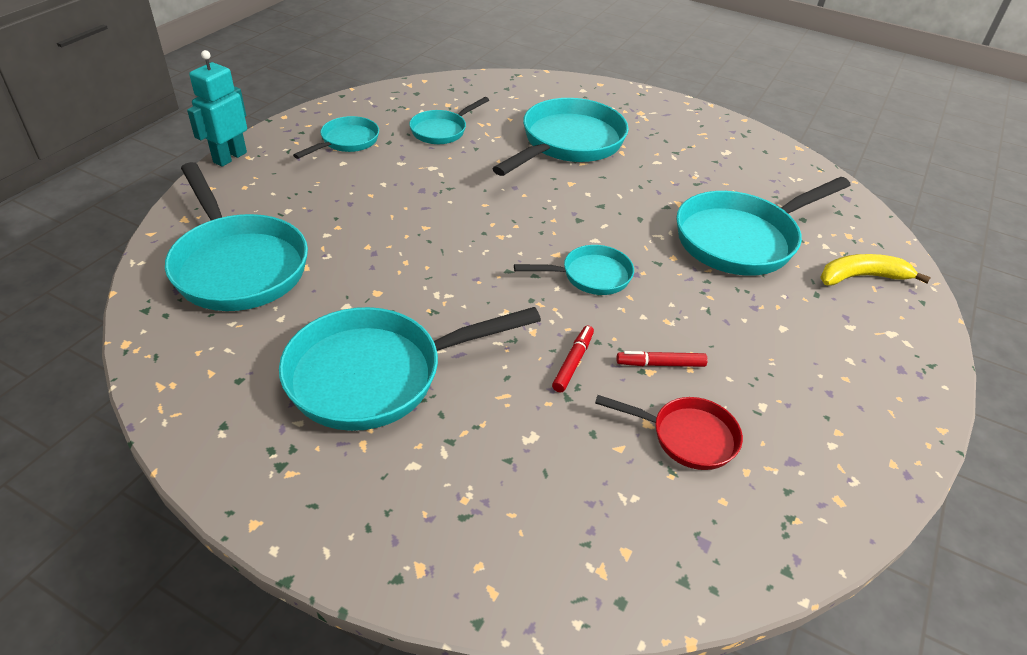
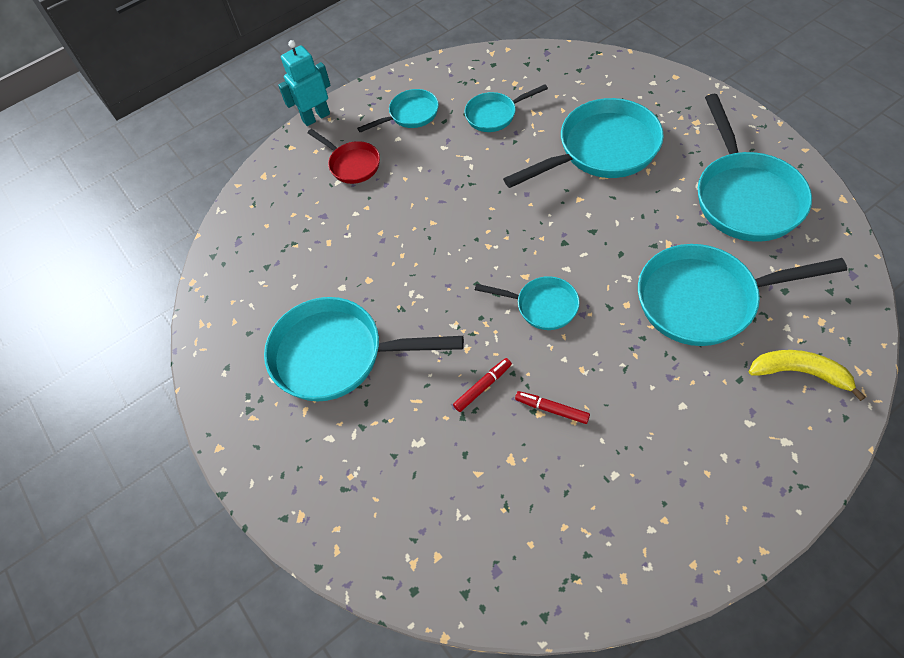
camera: 35 degrees right, 15 degrees up
turquoise pan [165,162,308,311] -> turquoise pan moved to [698,94,812,242]
red pan [595,395,743,470] -> red pan moved to [308,129,380,184]

